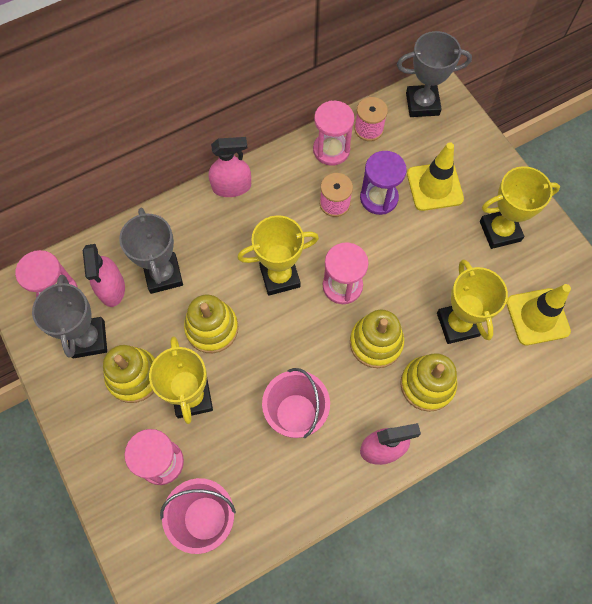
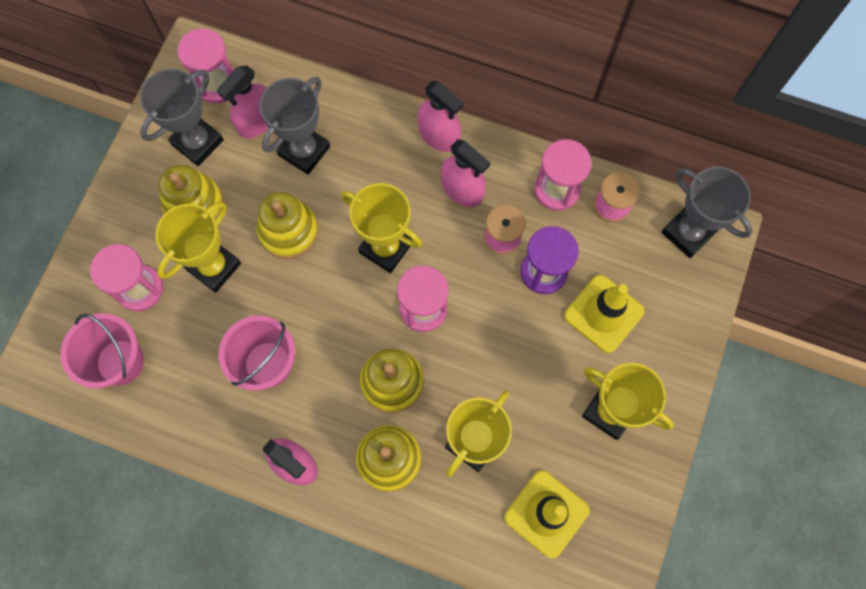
camera: 50 degrees right, 5 degrees up
none -> pink spray bottle [441,139,490,207]

